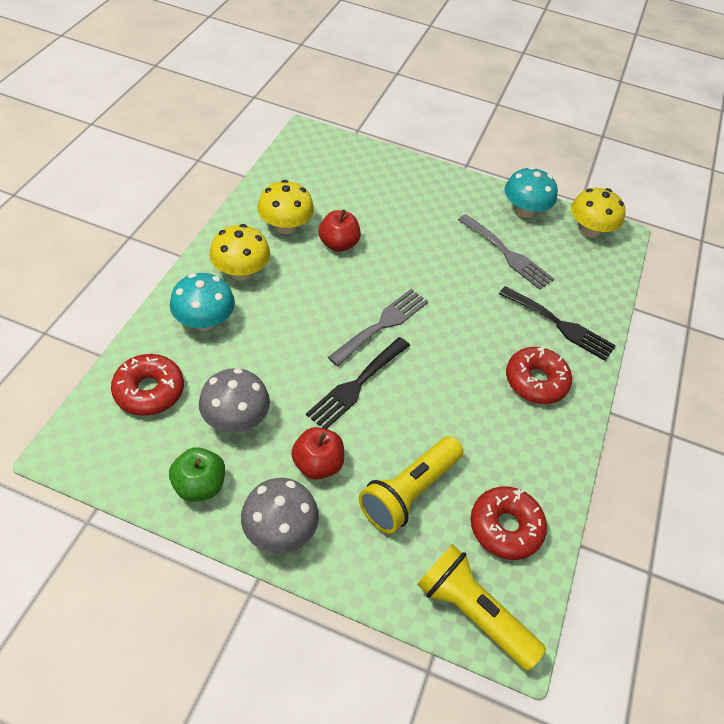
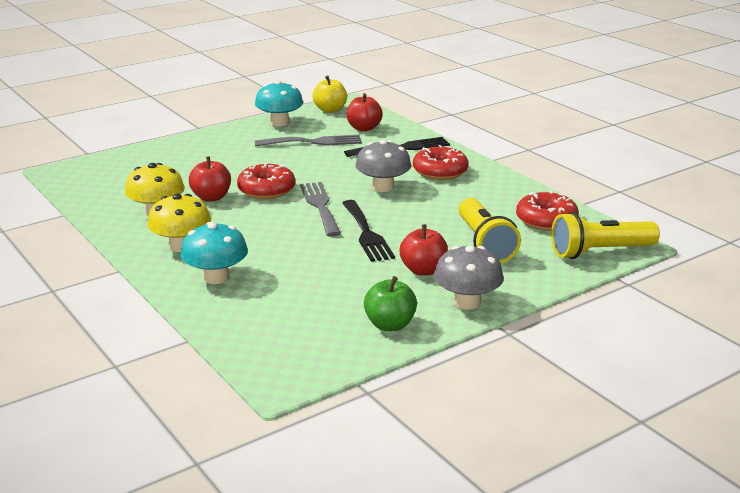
camera: 50 degrees left, 25 degrees down
red donut [111,354,184,416] -> red donut moved to [237,164,295,199]
grey mushroom [199,368,270,433] -> grey mushroom moved to [355,139,411,192]
yellow mushroom [571,188,626,238] -> yellow apple [313,76,347,113]
none -> red apple [346,93,383,131]

